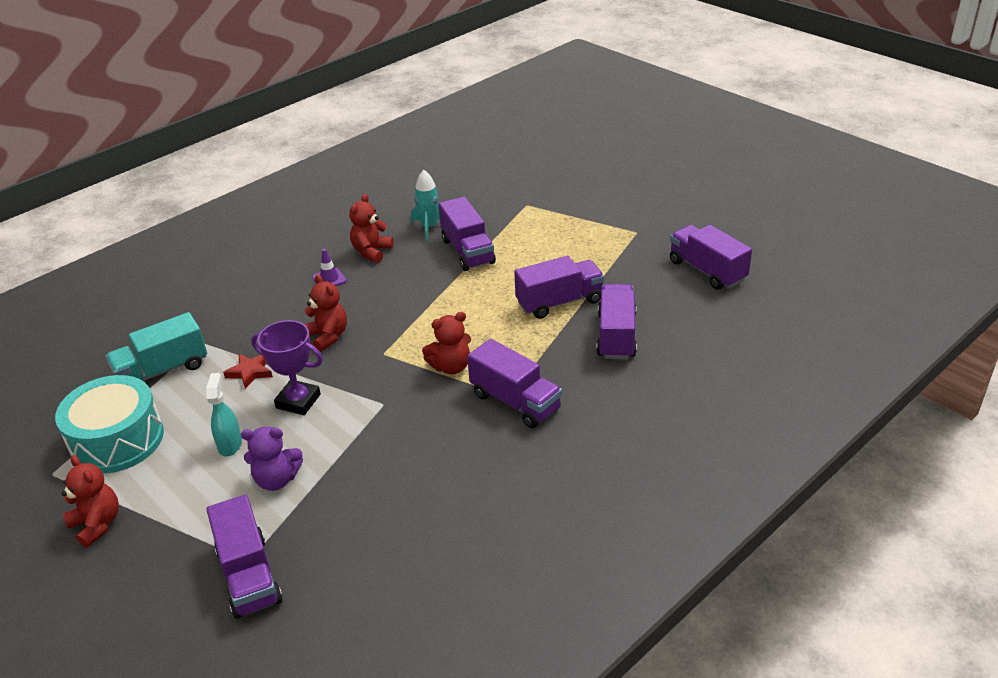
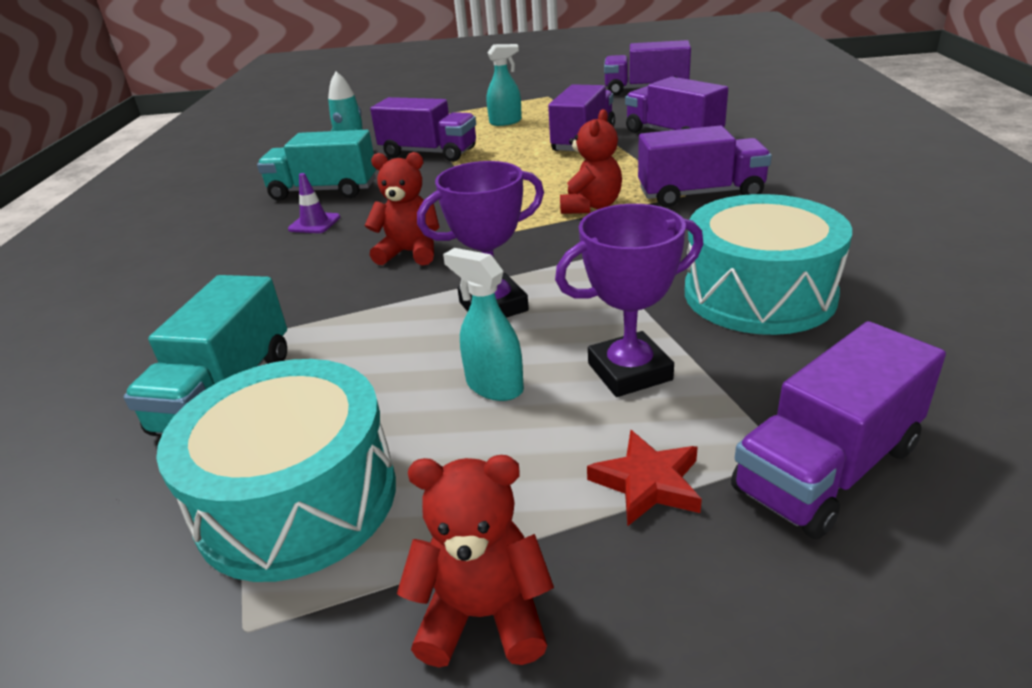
camera: 45 degrees left, 5 degrees down
purple truck [206,494,283,619] -> purple truck turned 120 degrees clockwise [731,321,946,539]
red star [223,354,273,389] -> red star moved to [587,430,702,526]
purple teddy bear [241,427,303,491] -> purple trophy [555,204,703,397]
red teddy bear [349,194,394,263] -> turquoise truck [257,130,377,201]
none -> turquoise spray bottle [487,44,522,126]
none -> turquoise drum [685,194,852,335]

